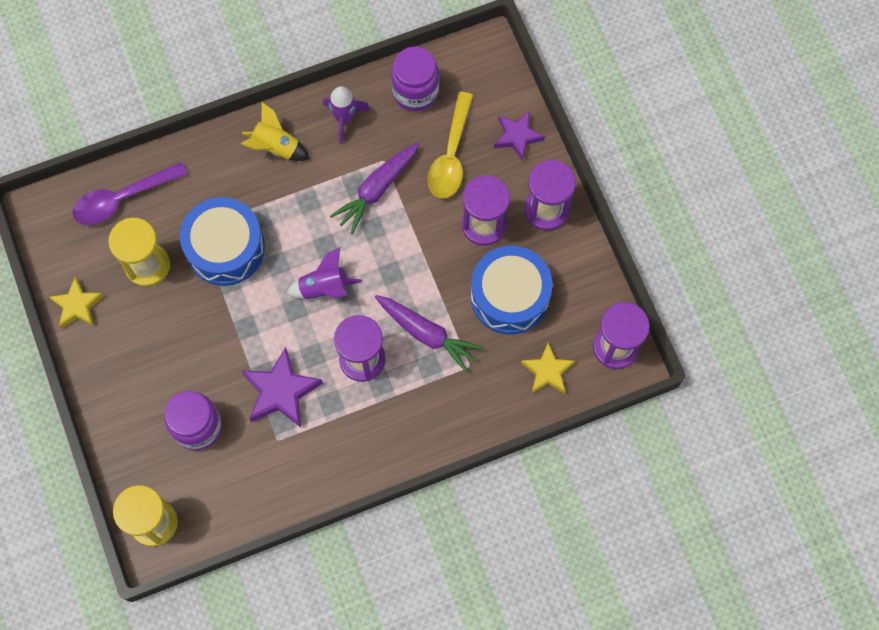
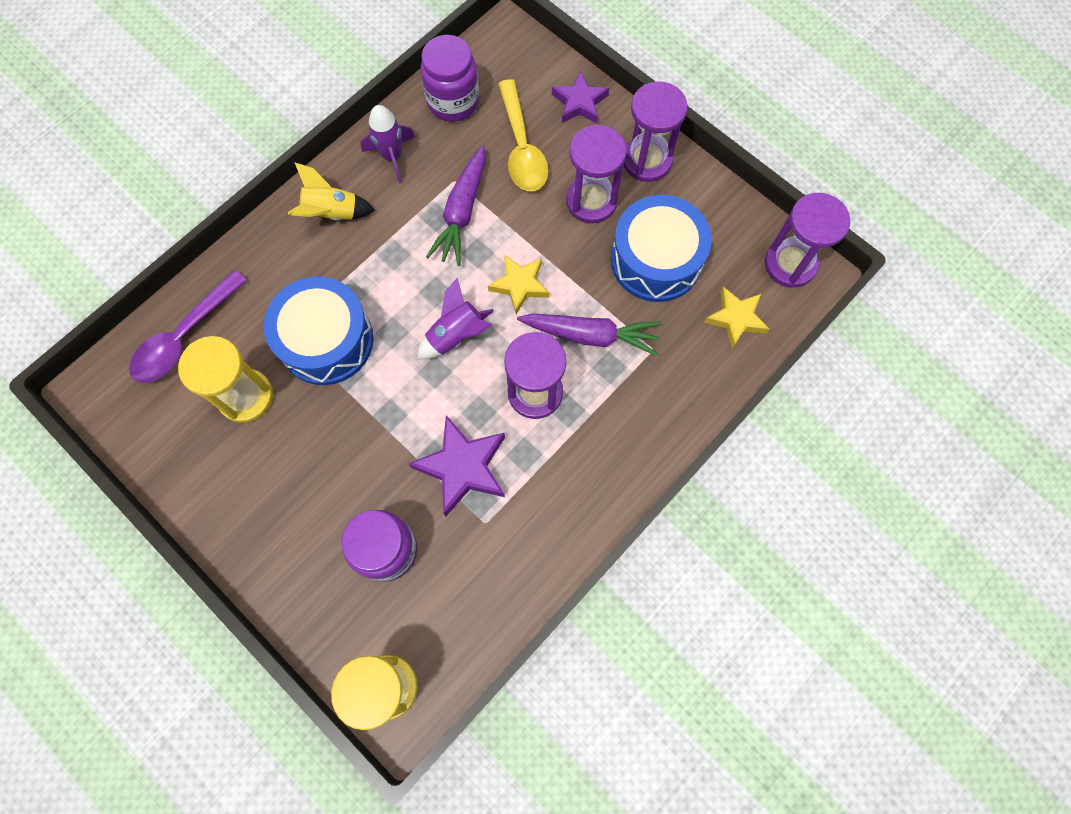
camera: 25 degrees left, 0 degrees up
yellow star [49,277,104,329] -> yellow star moved to [488,255,550,314]

